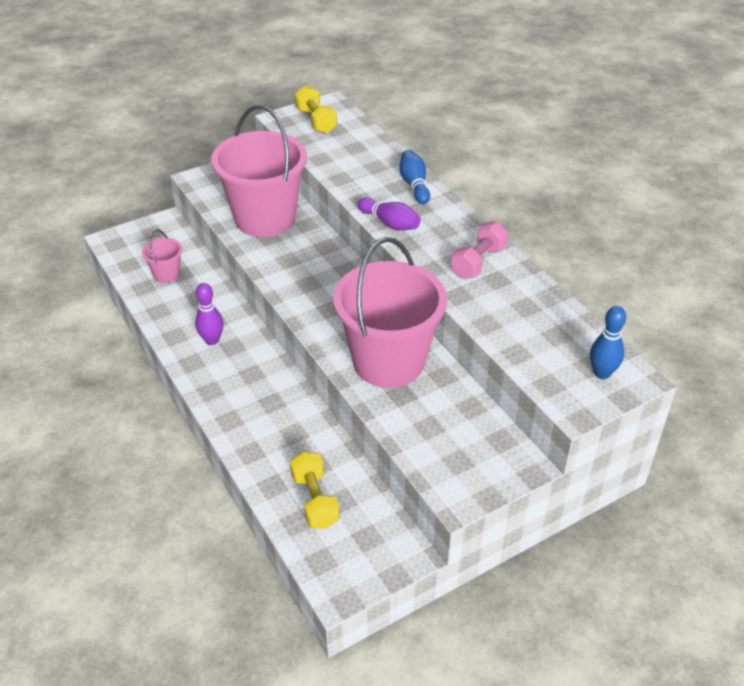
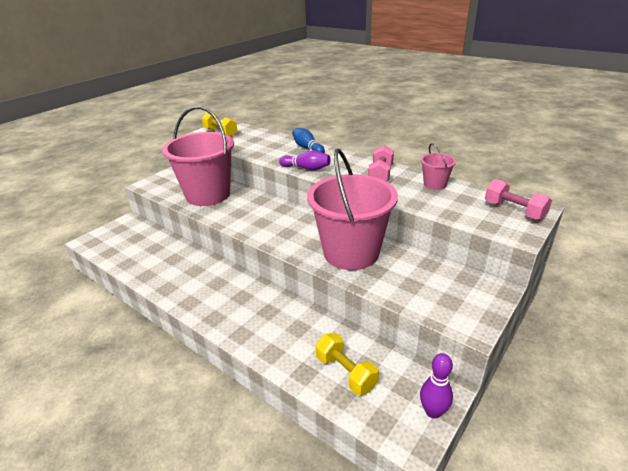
camera: 20 degrees left, 10 degrees down
pink bucket [142,230,182,283] -> pink bucket moved to [421,143,456,190]
purple bowling pin [195,283,223,345] -> purple bowling pin moved to [420,353,453,419]
blue bowling pin [590,306,626,379] -> pink dumbbell [485,179,552,221]

